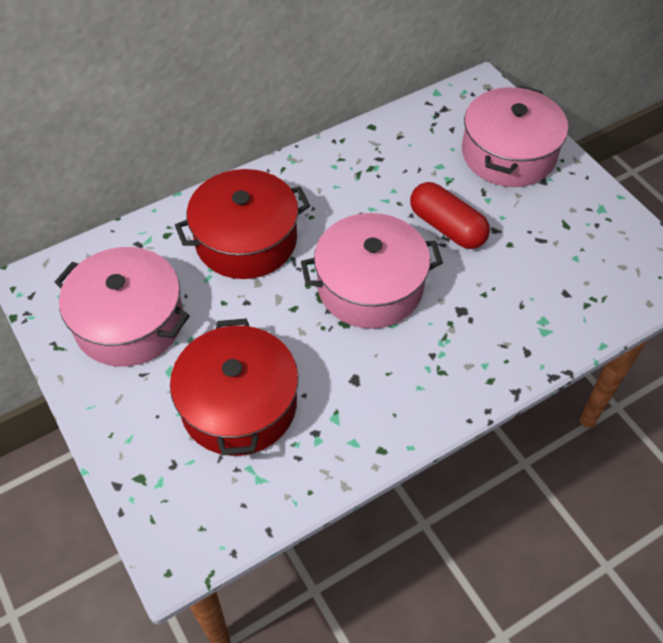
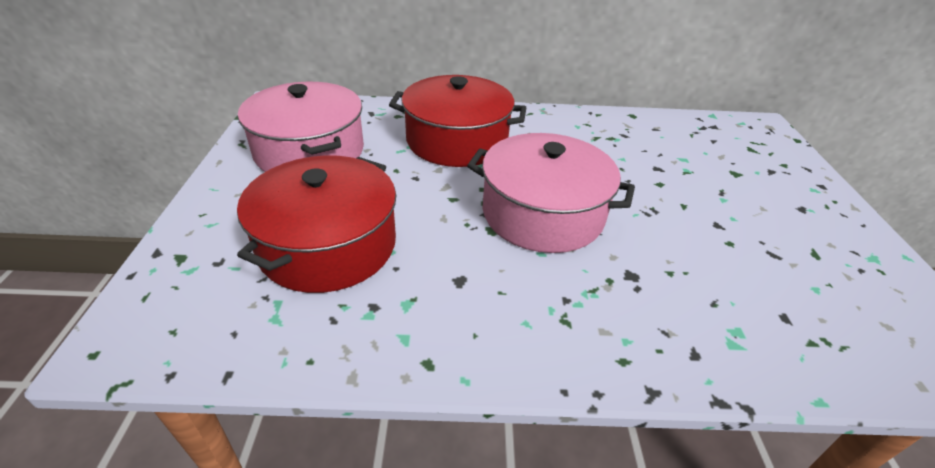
camera: 30 degrees right, 15 degrees down
red capsule [410,182,490,249] -> none
pink pot [462,85,568,187] -> none

